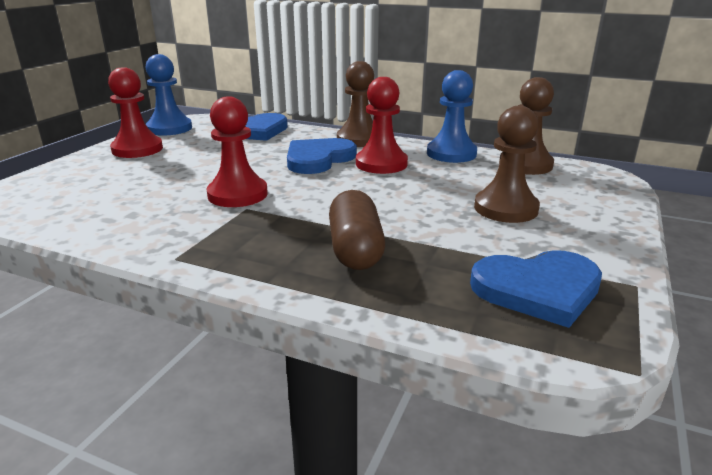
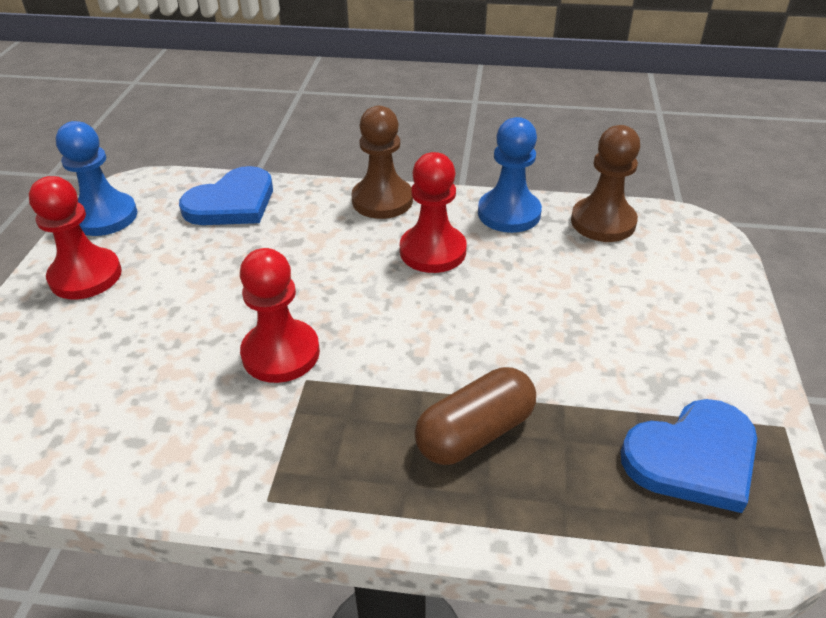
camera: 15 degrees left, 15 degrees up
blue heart [287,138,357,174] -> none
brown capsule [329,190,385,270] -> brown capsule turned 75 degrees clockwise [415,367,536,465]
brown pawn [474,106,540,223] -> none

